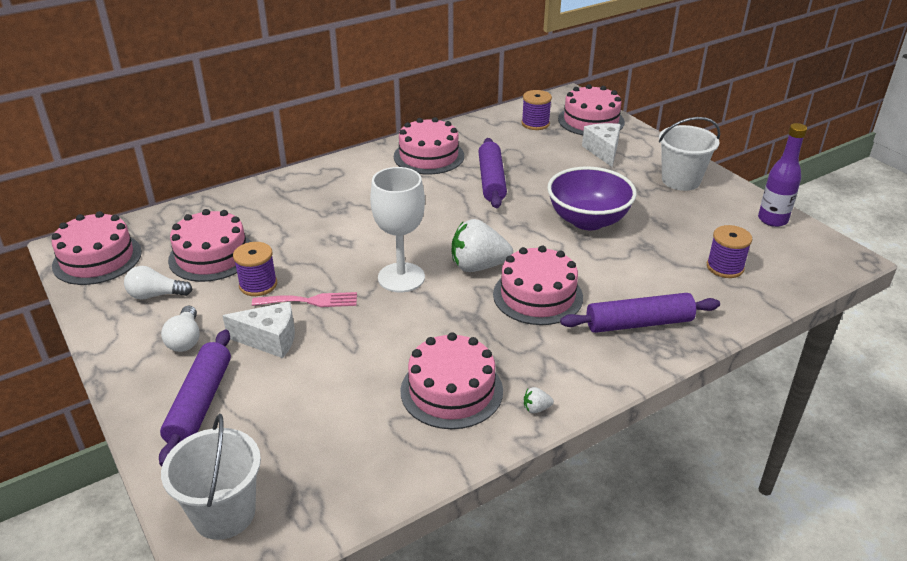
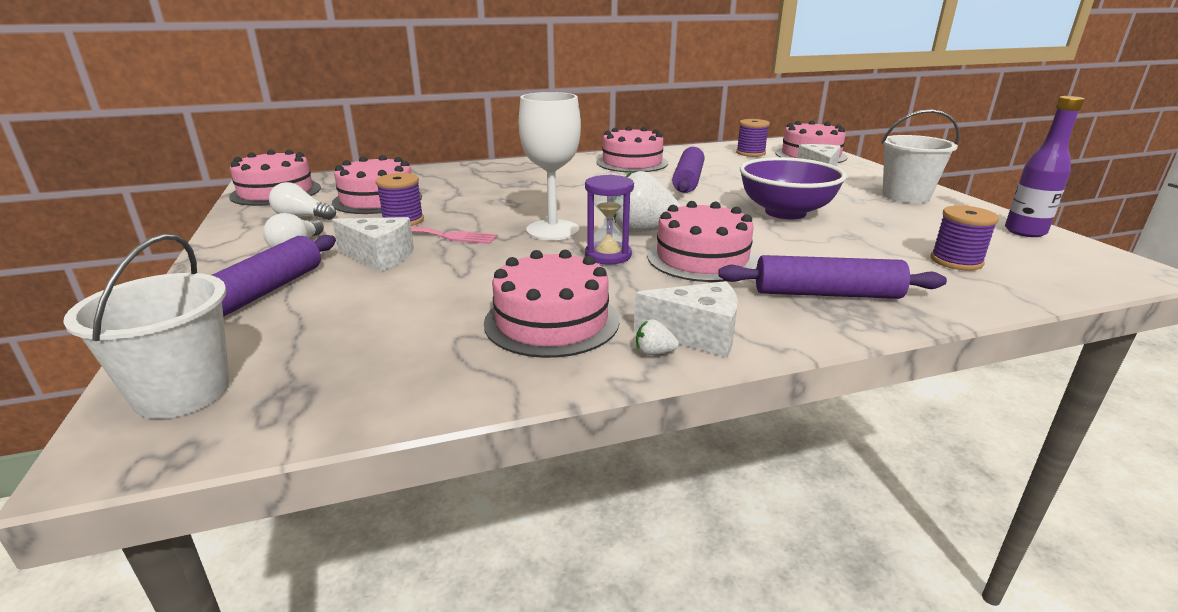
camera: 15 degrees right, 10 degrees down
none -> purple hourglass [585,175,634,265]
none -> white cheese [634,281,738,358]

